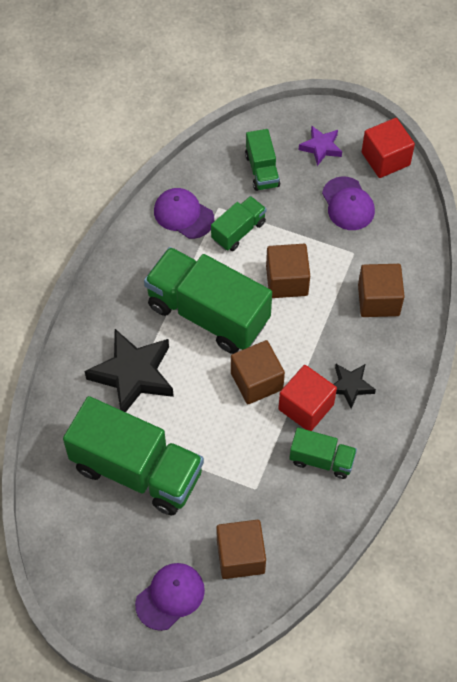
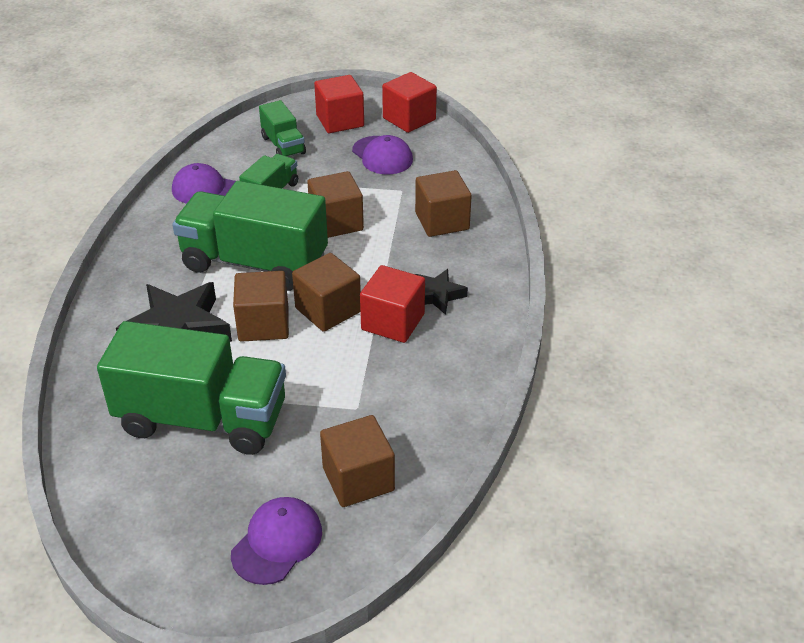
camera: 15 degrees left, 20 degrees down
green truck [289,428,357,479] -> none
purple star [299,126,342,166] -> red cube [314,75,364,133]
none -> brown cube [233,271,289,342]

